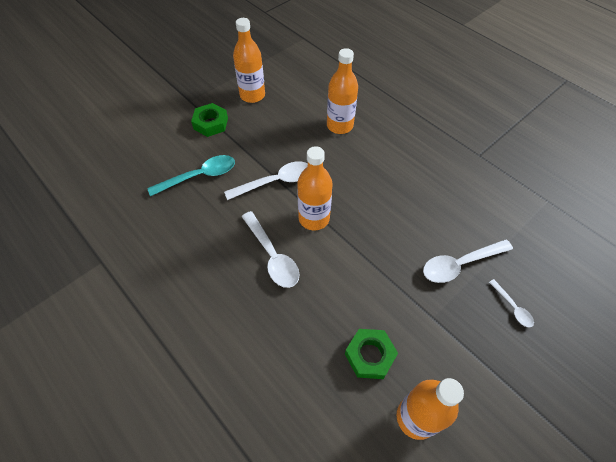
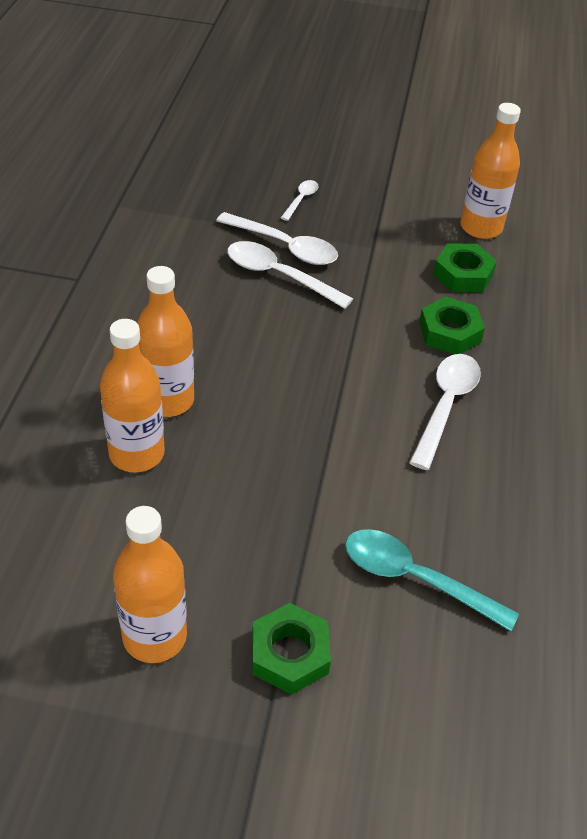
camera: 130 degrees left, 10 degrees down
white spoon [224,161,308,200] -> white spoon moved to [227,241,353,309]
orange bottle [297,146,333,231] -> orange bottle moved to [137,266,194,417]
none -> green nut [419,297,485,354]

